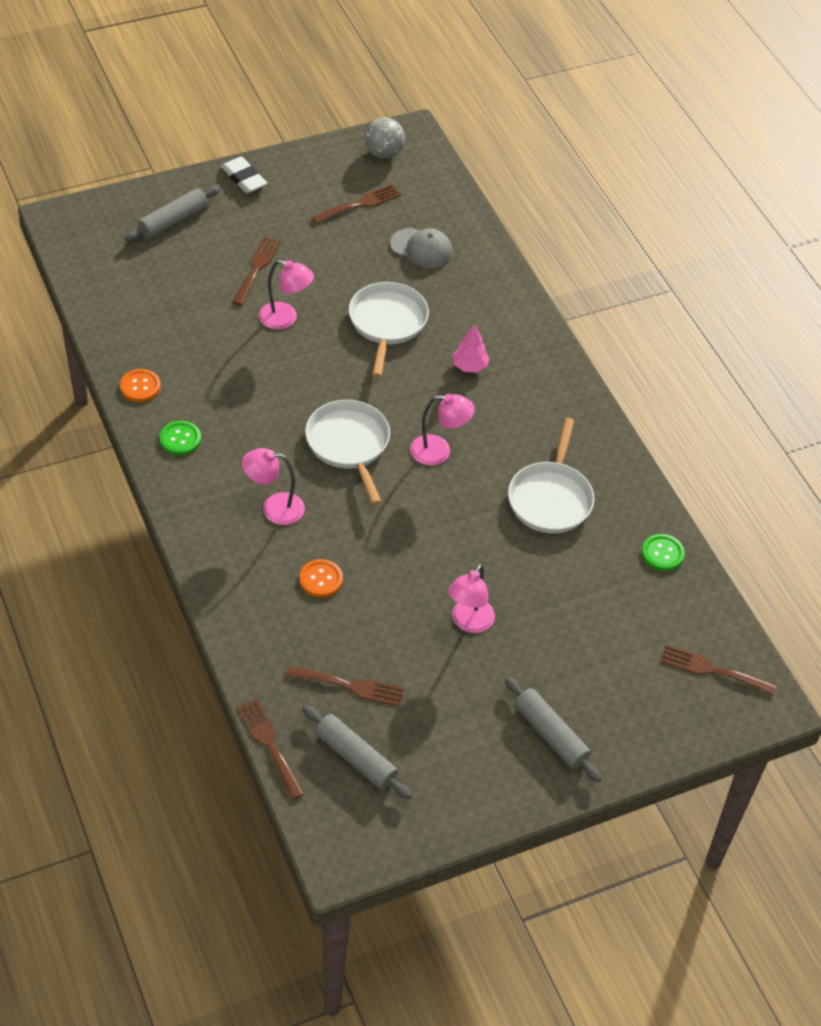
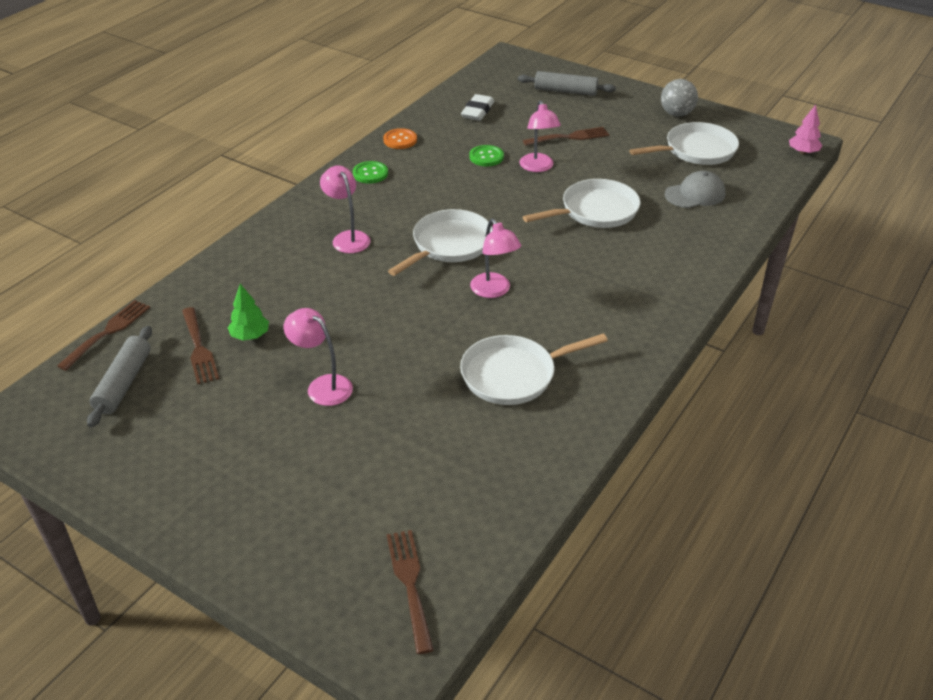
camera: 60 degrees right, 10 degrees down
white eraser [221,157,267,193] -> white eraser moved to [461,94,494,121]
orange button [300,559,343,597] -> none
brown fork [312,184,401,224] -> white pan [629,122,739,165]
grey ball [365,118,405,159] -> grey ball moved to [661,79,698,116]
grey cap [390,228,453,268] -> grey cap turned 105 degrees counterclockwise [665,171,726,208]
pink lamp [448,564,495,633] -> pink lamp turned 45 degrees clockwise [284,308,353,406]
pink tree [452,324,489,373] -> pink tree moved to [789,105,822,155]
grey rolling pin [505,677,602,782] -> none
green button [642,534,685,571] -> green button moved to [469,145,504,166]
none -> green tree [228,284,269,341]

